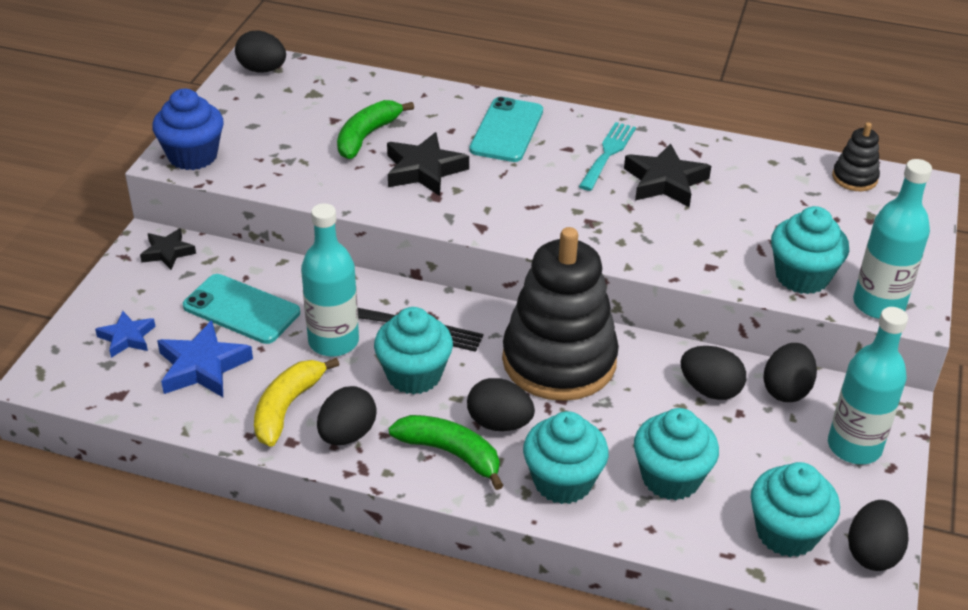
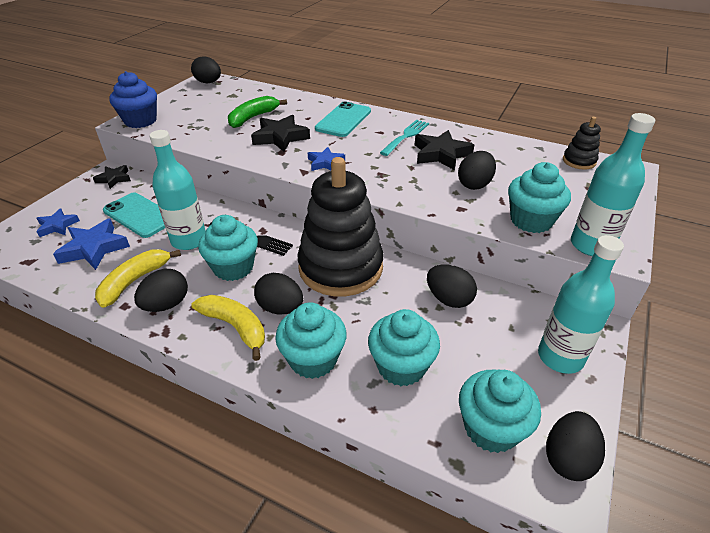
camera: 10 degrees right, 0 degrees up
green banana [389,415,504,490] -> yellow banana [191,295,265,361]
black egg [763,343,817,402] -> black egg moved to [458,151,496,190]
none -> blue star [308,147,345,171]

